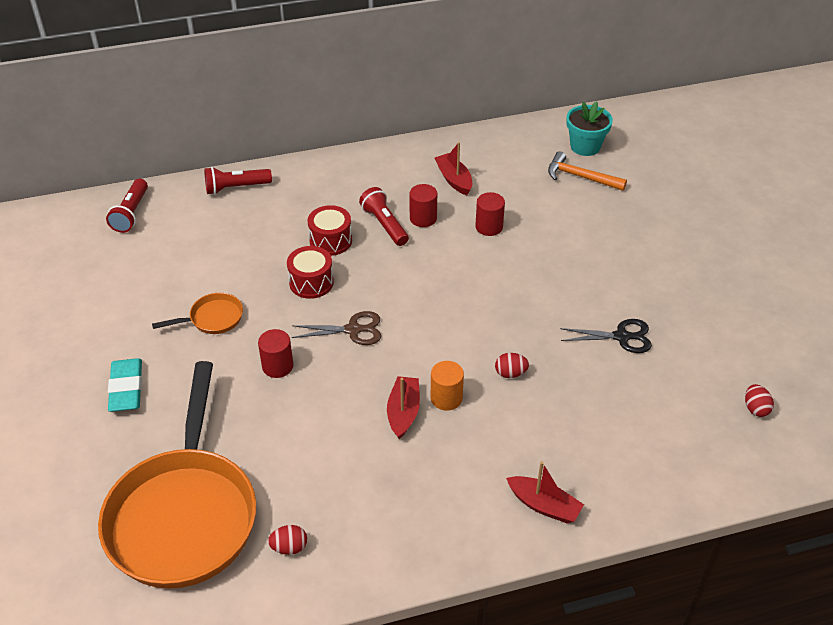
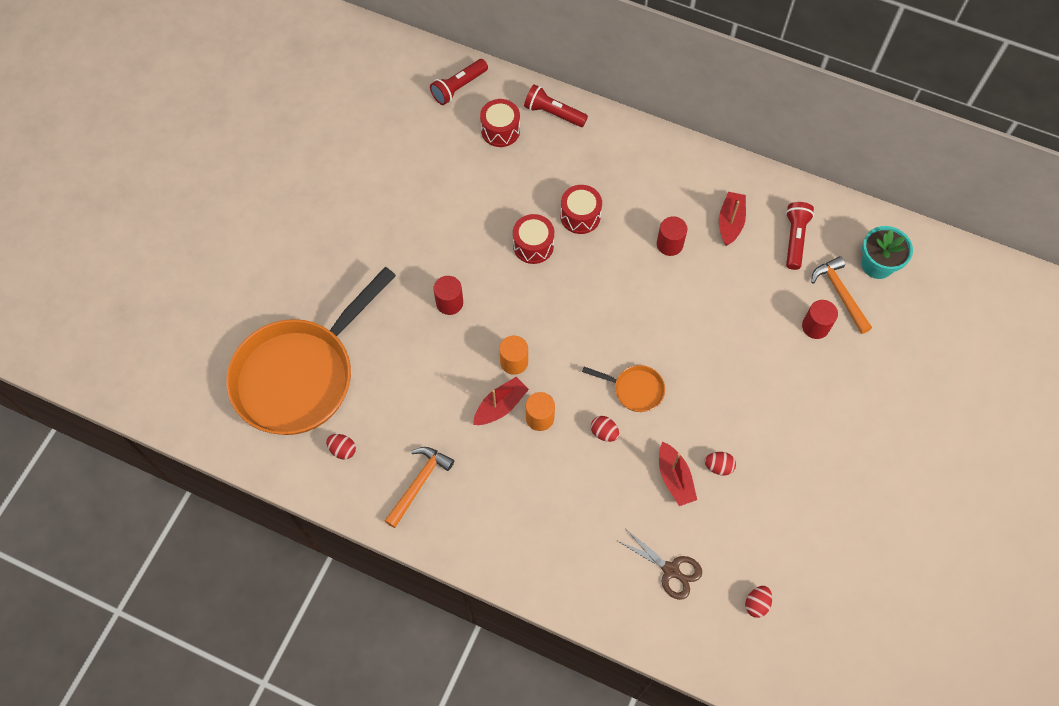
camera: 40 degrees right, 20 degrees up
turquoise eraser [108,358,142,412] -> none
orange pan [152,293,243,334] -> orange pan moved to [582,365,665,412]
brown scissors [292,311,381,345] -> brown scissors moved to [616,529,702,600]
red flashlight [359,187,409,246] -> red flashlight moved to [786,202,814,270]
red cylinder [475,192,505,236] -> red cylinder moved to [802,300,838,339]
red boat [506,461,584,523] -> red boat moved to [659,441,697,506]
black scissors [560,319,652,353] -> red egg [705,452,736,475]
none -> orange hammer [385,447,454,528]
none -> red drum [480,99,520,147]
none -> orange cylinder [499,336,528,375]

